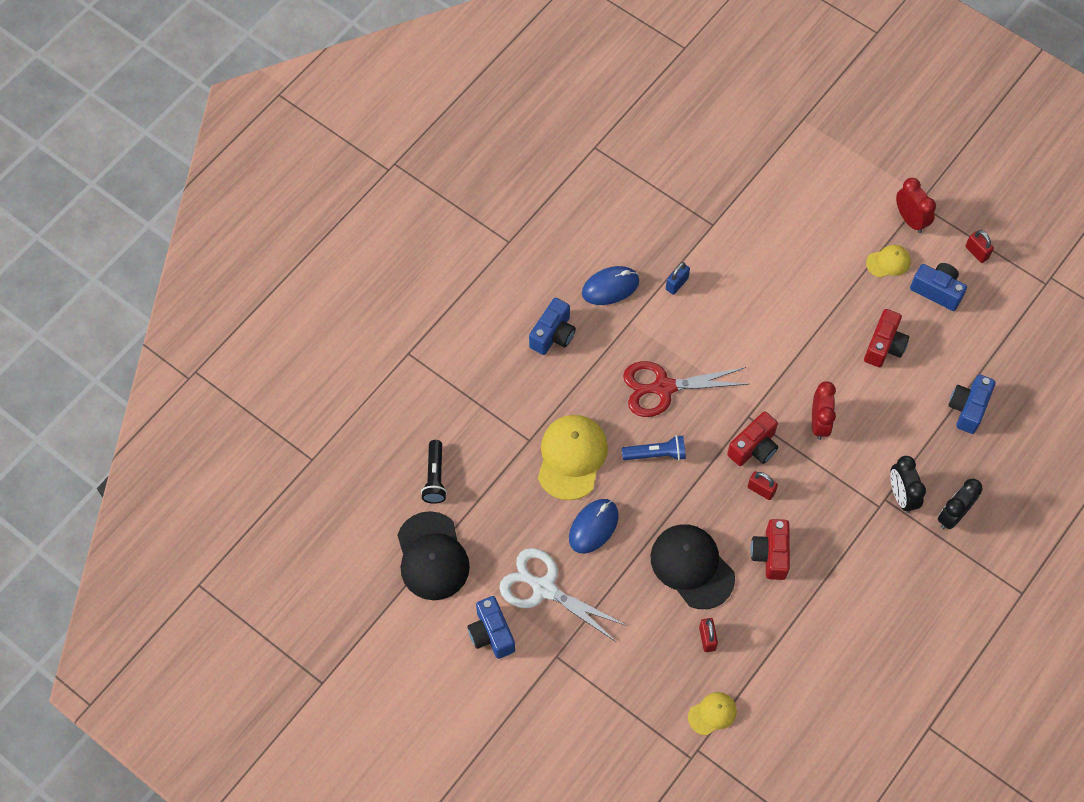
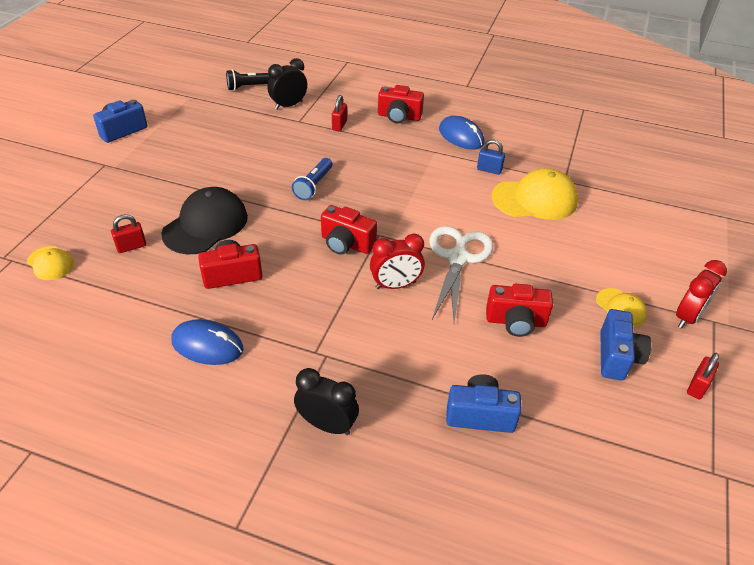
camera: 70 degrees right, 20 degrees down
black cap [397,511,470,600] -> none
white scissors [499,548,627,642] -> white scissors moved to [430,226,493,323]
blue camera [529,298,576,355] -> red camera [378,85,424,123]
yellow cap [538,415,608,500] -> yellow cap moved to [491,168,578,220]
blue mouse [569,499,619,554] -> blue mouse moved to [171,319,244,365]
blue flashlight [622,435,686,461] -> blue flashlight turned 45 degrees clockwise [292,158,333,200]
red scissors [623,361,749,417] -> none
red padlock [747,471,778,500] -> red padlock moved to [332,95,347,131]
black clock [890,456,926,513] -> black clock moved to [268,58,307,110]

